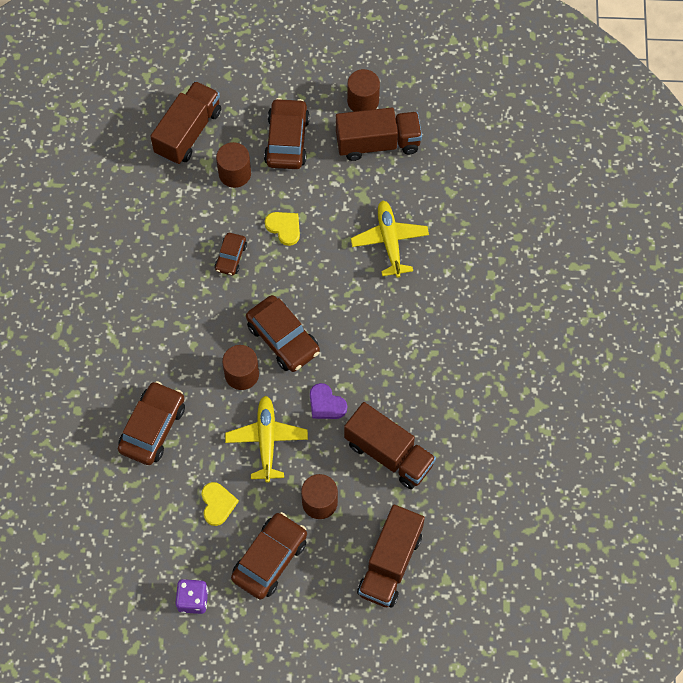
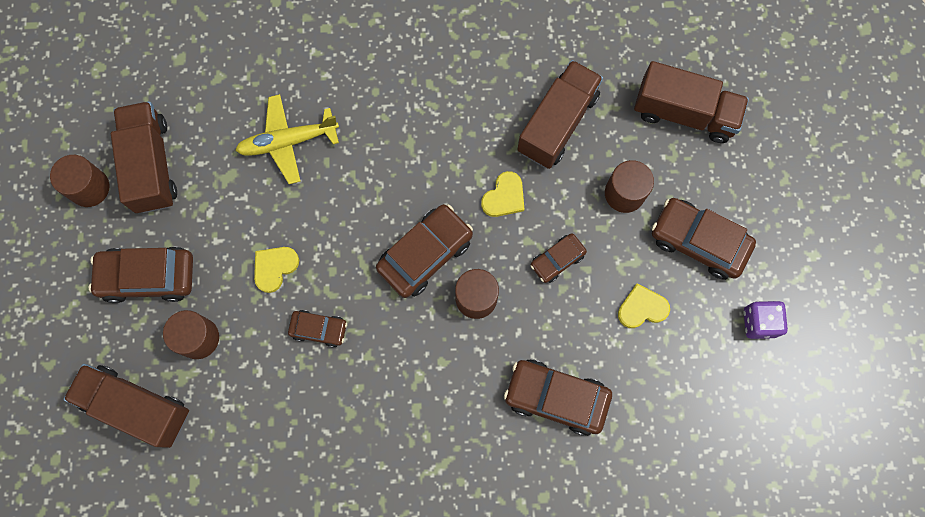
camera: 95 degrees left, 10 degrees up
yellow plane [225,396,308,483] -> brown car [531,233,587,283]
purple heart [310,383,347,419] -> yellow heart [481,171,524,217]

